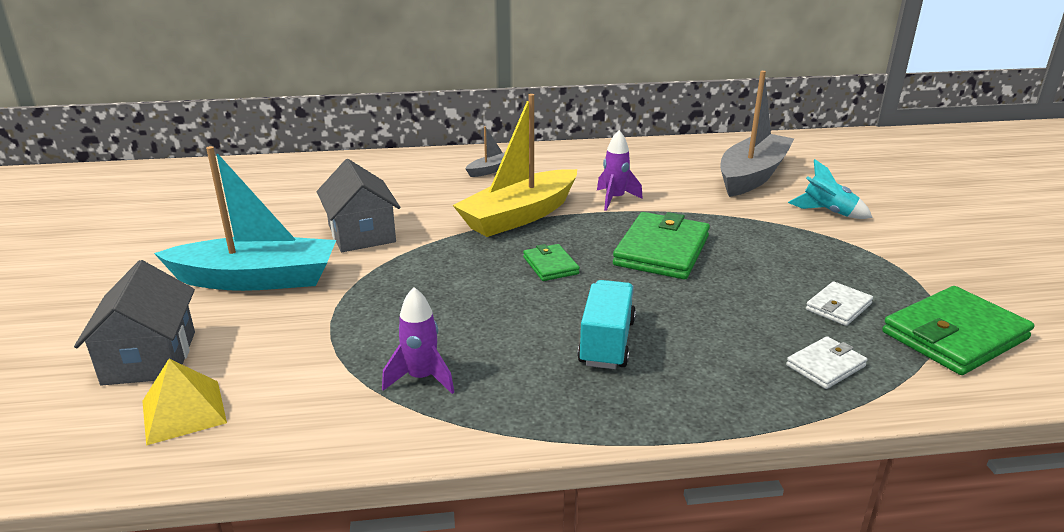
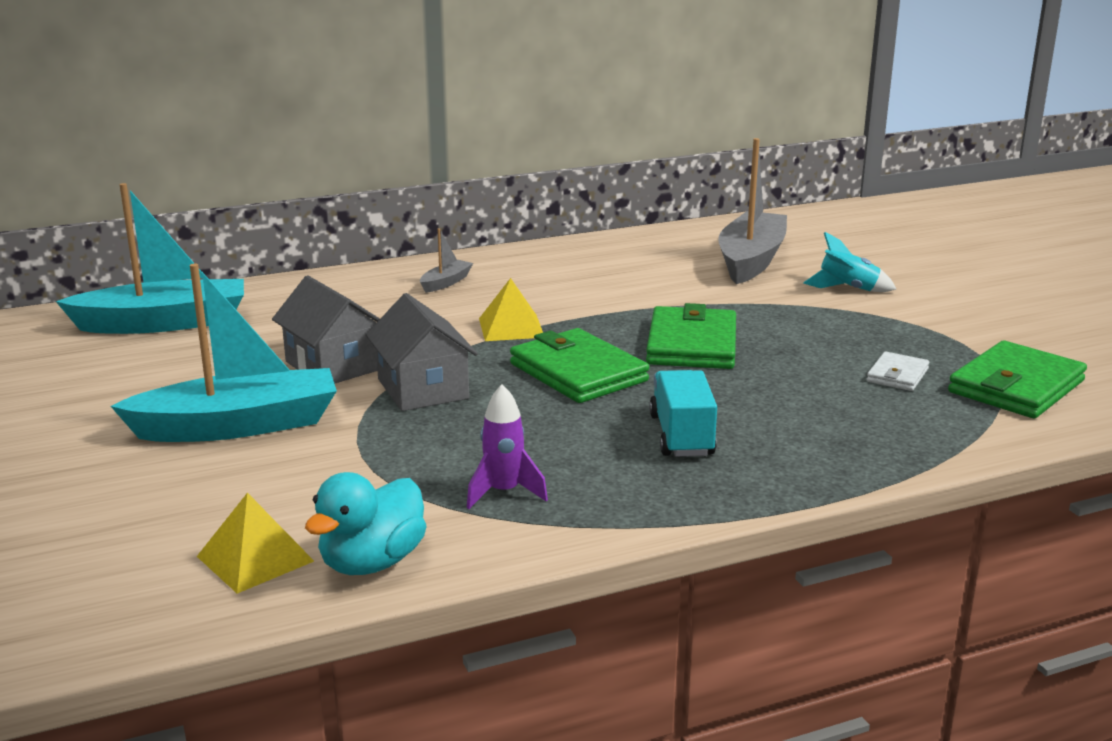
camera: 15 degrees left, 5 degrees down
grey house [74,260,195,386] -> grey house moved to [366,293,478,411]
yellow boat [453,94,577,237] -> yellow pyramid [479,278,543,341]
green wallet [523,244,580,281] -> green wallet [510,328,649,403], size x1.91
purple rocket [597,130,643,211] -> none
white wallet [786,336,867,389] -> none
none -> turquoise boat [56,183,244,334]
none -> turquoise duck [305,472,427,575]

